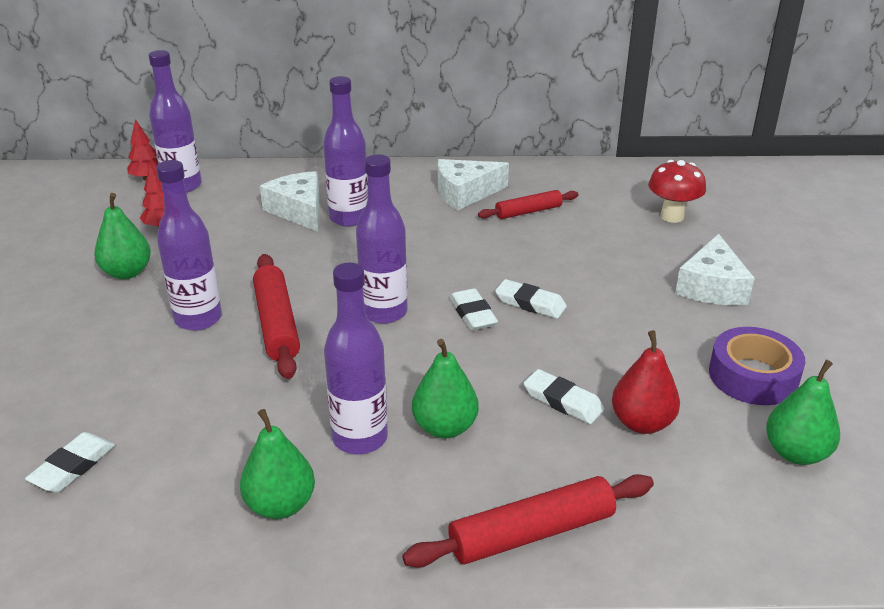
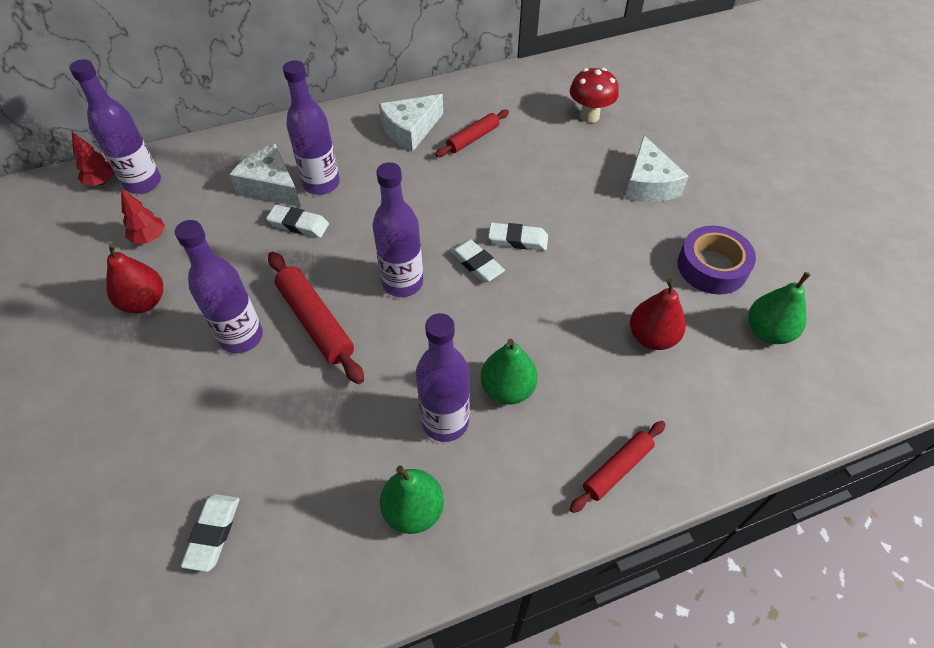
camera: 20 degrees left, 20 degrees up
green pear [94,193,151,279] -> red pear [106,243,163,313]
red rolling pin [402,474,654,568] -> red rolling pin [570,421,666,513], size x0.64
white eraser [524,369,604,424] -> white eraser moved to [266,205,329,238]

